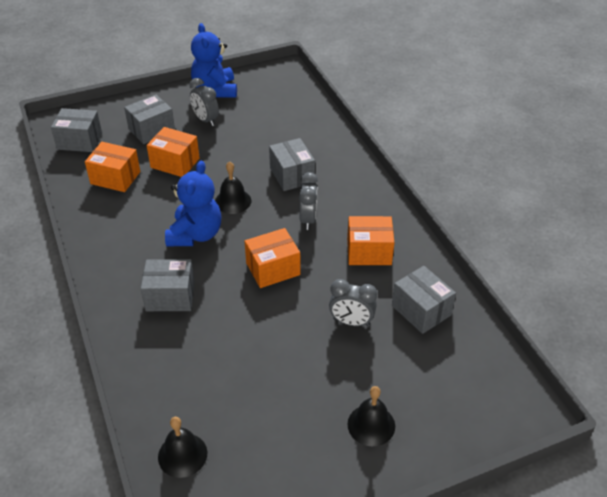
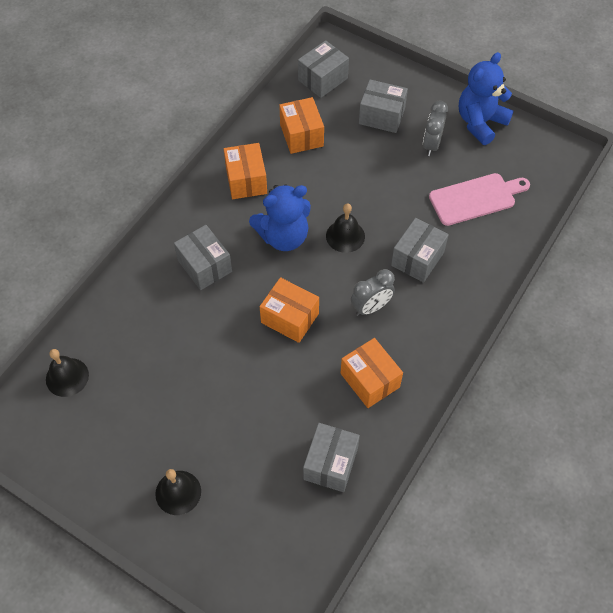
camera: 55 degrees right, 15 degrees up
grey box [51,108,102,152] -> grey box turned 75 degrees clockwise [298,40,349,98]
orange box [147,127,200,177] -> orange box moved to [224,143,267,199]
grey clock [329,279,377,326] -> none
none -> pink cutting board [429,173,530,226]

